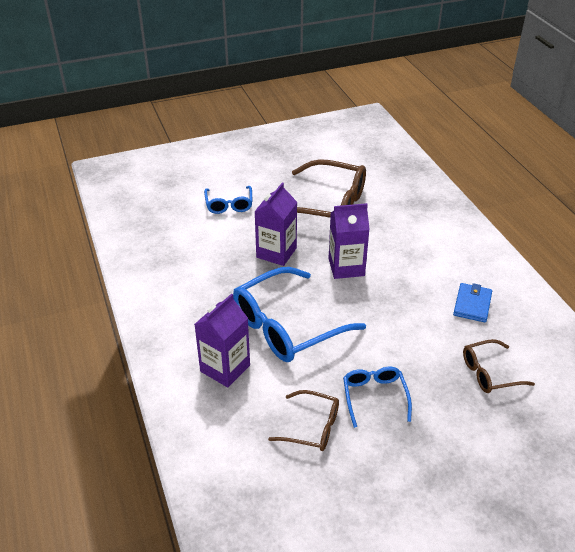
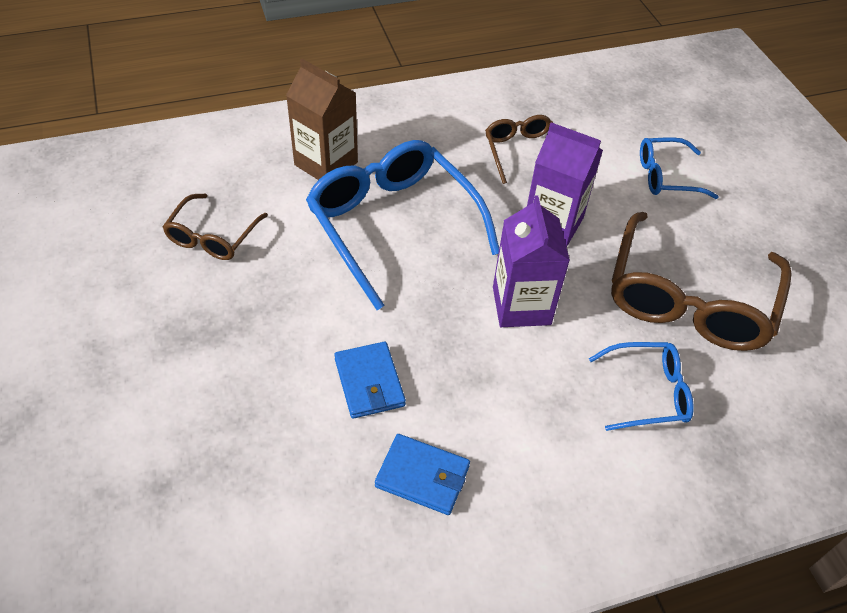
camera: 90 degrees right, 10 degrees up
purple carton [194,294,250,387] -> brown carton [286,59,358,180]
blue glasses [343,367,412,428] -> blue glasses moved to [589,342,694,431]
brown glasses [463,339,535,393] -> brown glasses moved to [485,115,553,184]
none -> blue wallet [334,342,406,419]

